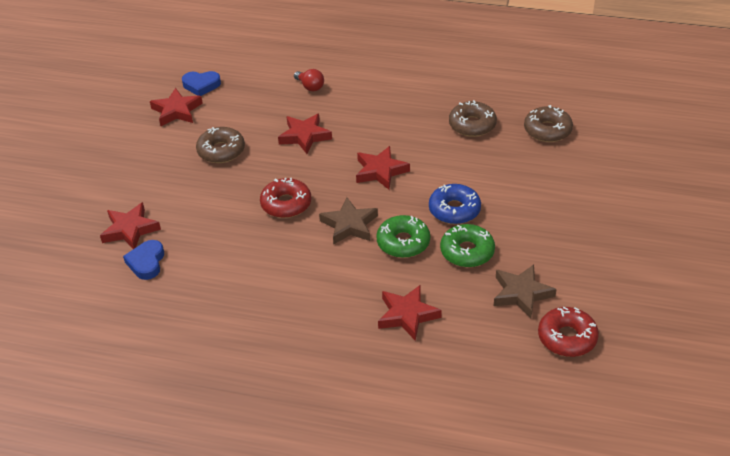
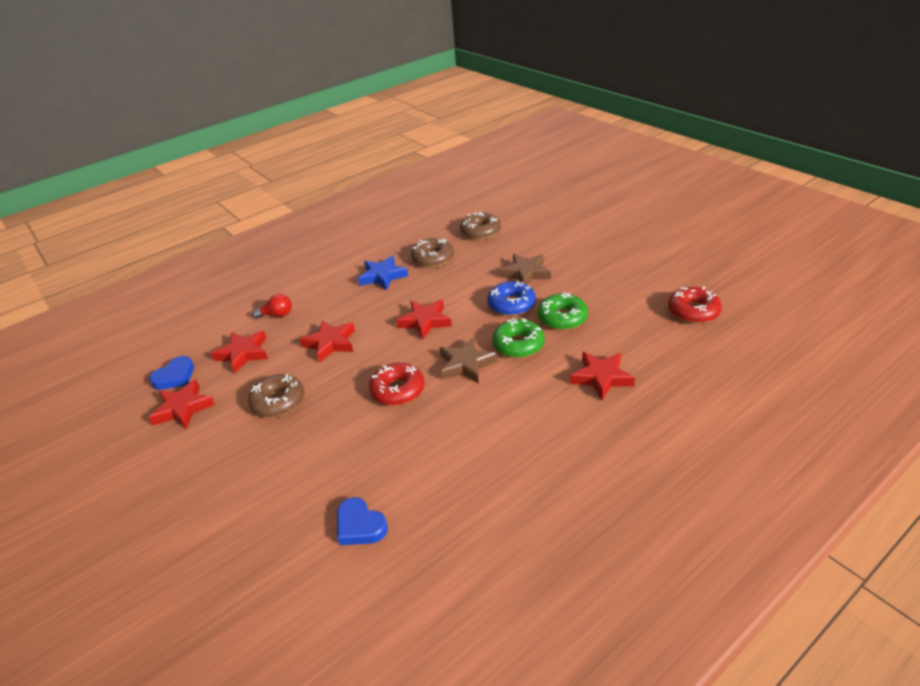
camera: 50 degrees left, 5 degrees down
red star [100,202,161,249] -> red star moved to [211,331,268,374]
brown star [494,264,556,318] -> brown star moved to [500,254,551,285]
none -> blue star [358,256,408,291]

